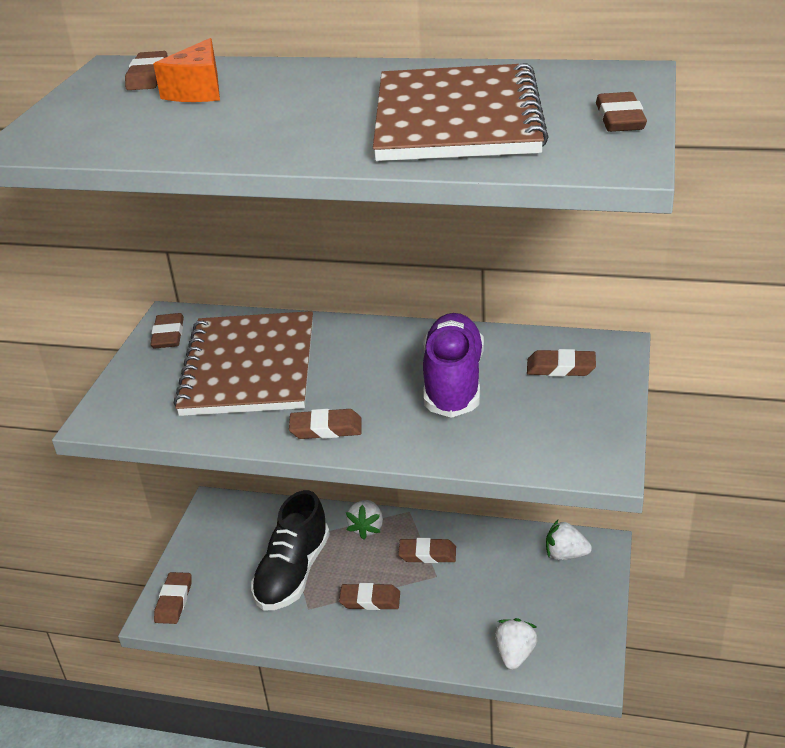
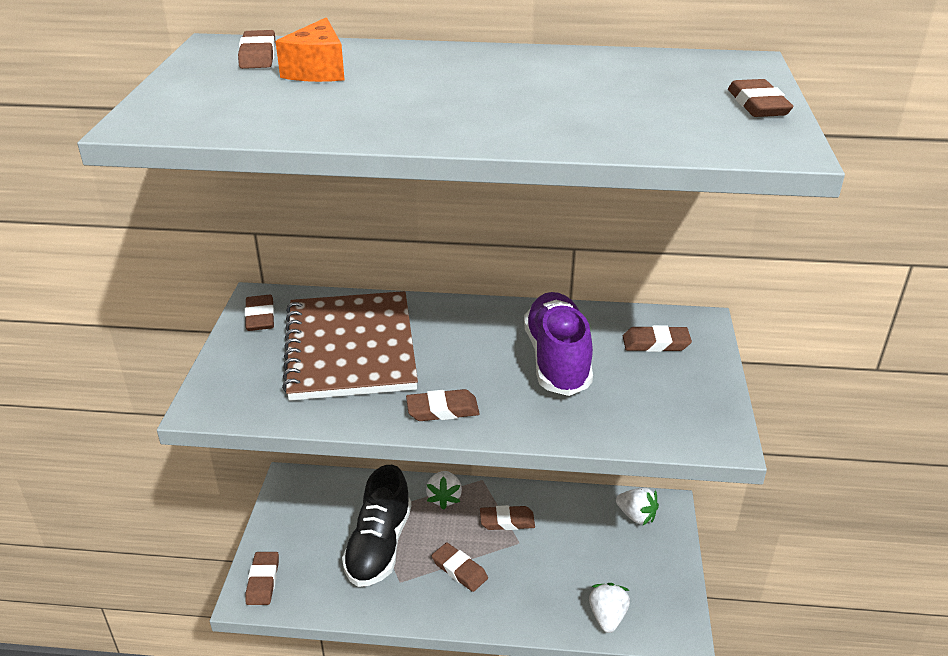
camera: 10 degrees left, 0 degrees up
brown eraser [339,583,400,610] -> brown eraser turned 45 degrees clockwise [432,542,488,592]
brown notebook [373,63,549,161] -> none
white strawberry [546,520,592,560] -> white strawberry turned 150 degrees counterclockwise [616,487,659,525]

